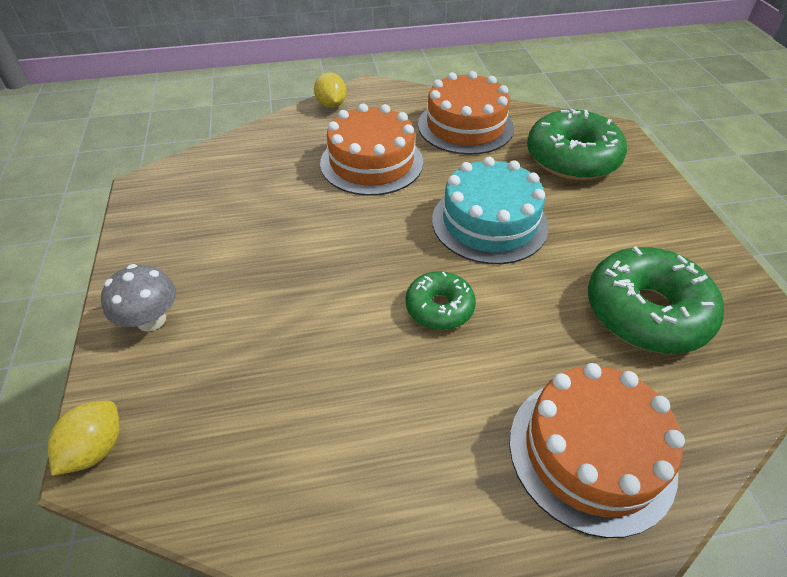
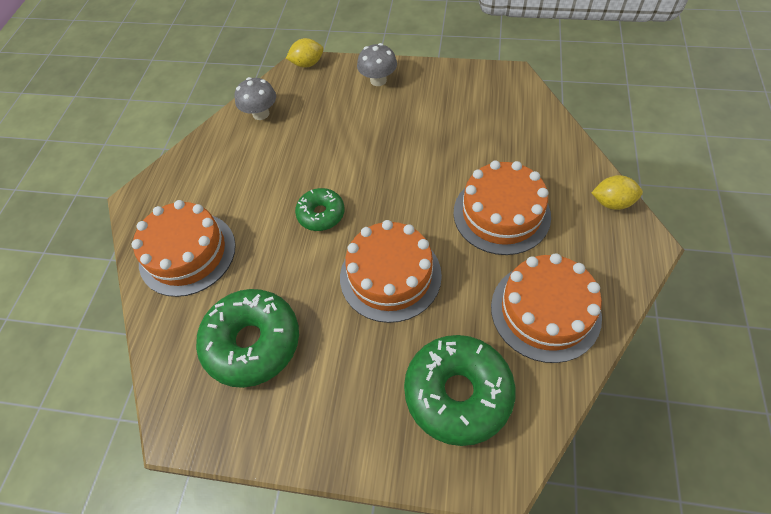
camera: 115 degrees right, 10 degrees up
yellow lemon [48,401,120,476] -> yellow lemon turned 60 degrees counterclockwise [286,38,324,68]
turquoise cake [432,157,548,264] -> orange cake [340,220,442,323]
none -> grey mushroom [234,77,276,120]

